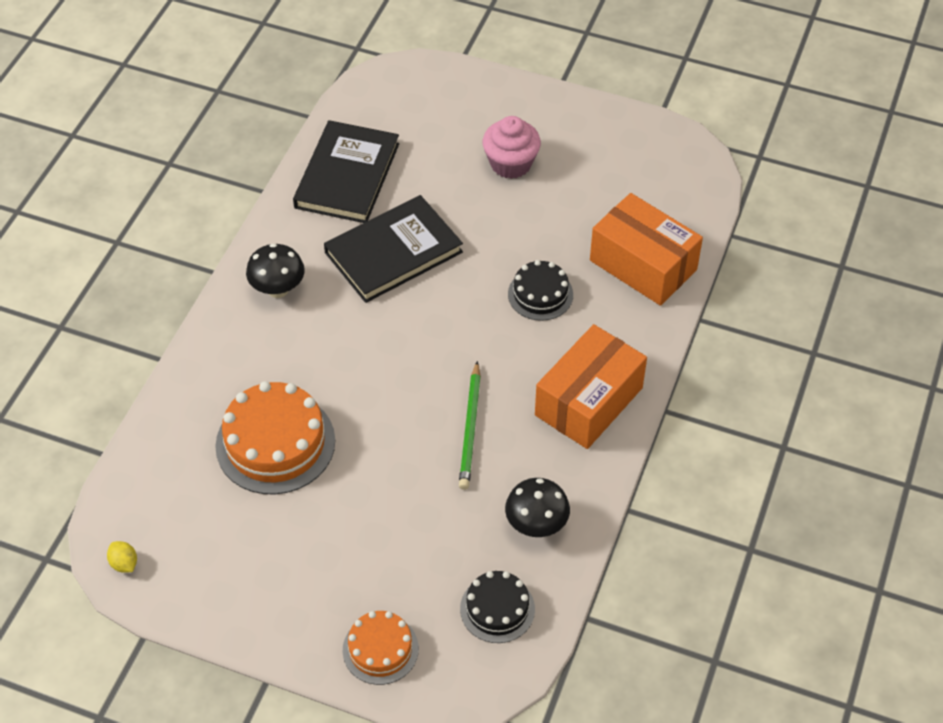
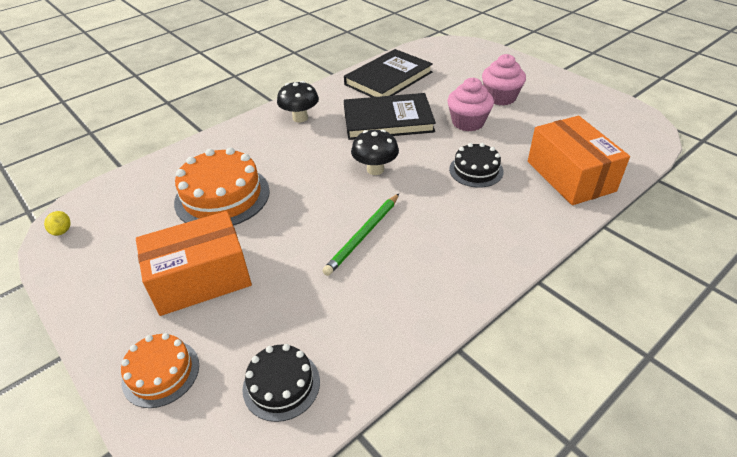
camera: 30 degrees right, 10 degrees down
black mushroom [505,478,570,537] -> black mushroom moved to [351,129,399,175]
orange box [535,324,647,449] -> orange box moved to [136,211,252,316]
none -> pink cupcake [447,78,494,131]

